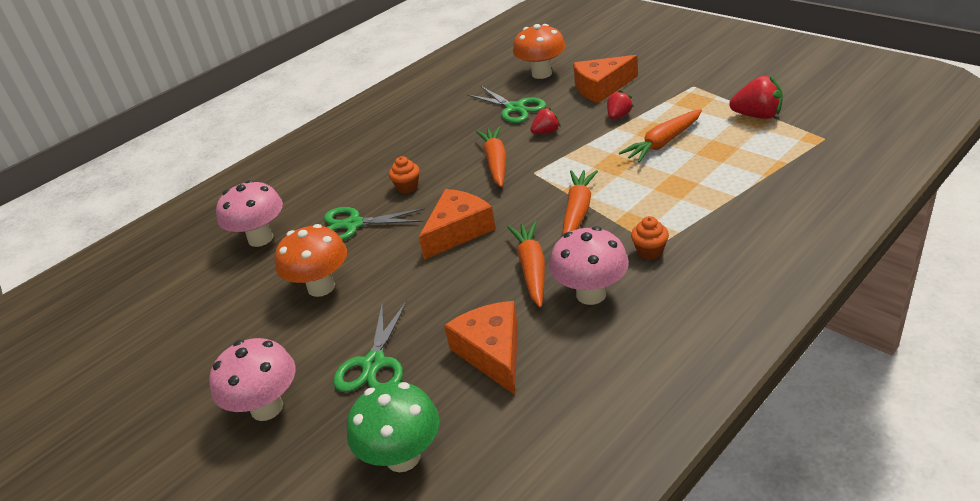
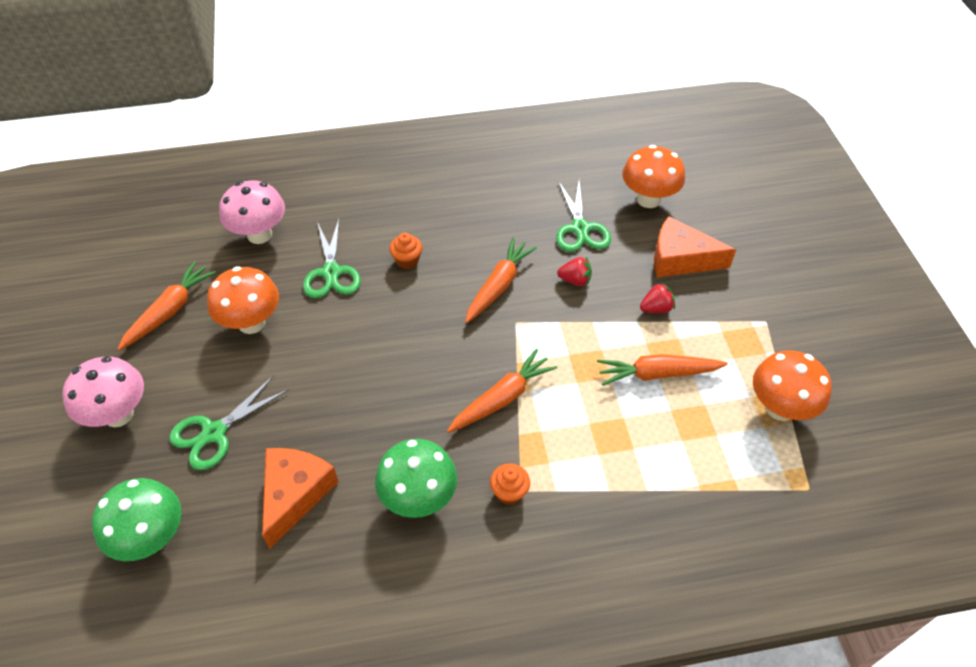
camera: 30 degrees right, 15 degrees up
green scissors [324,207,425,241] -> green scissors turned 135 degrees counterclockwise [303,219,361,298]
orange cheese [419,189,496,260] -> none
orange carrot [507,221,545,308] -> orange carrot moved to [118,261,216,350]
pink mushroom [549,226,629,305] -> green mushroom [375,439,457,518]
red strawberry [730,75,783,119] -> orange mushroom [753,351,832,421]

